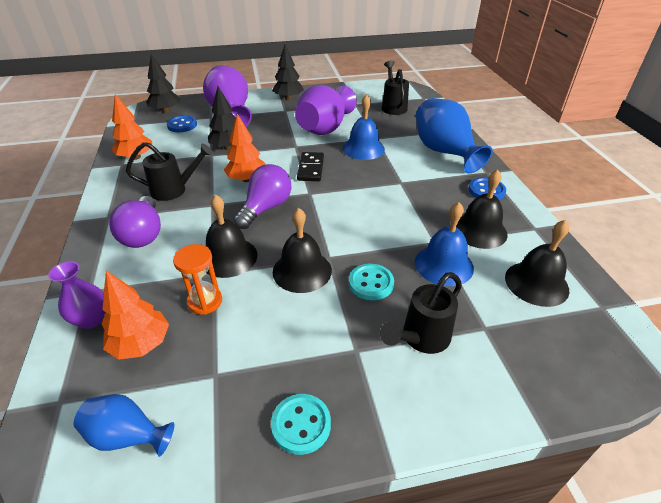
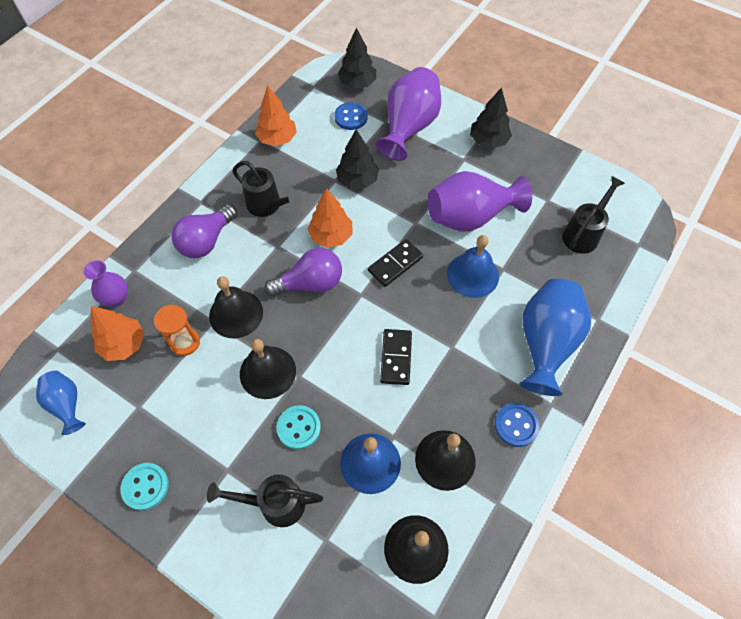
camera: 45 degrees right, 20 degrees up
none -> black domino [380,329,412,385]

